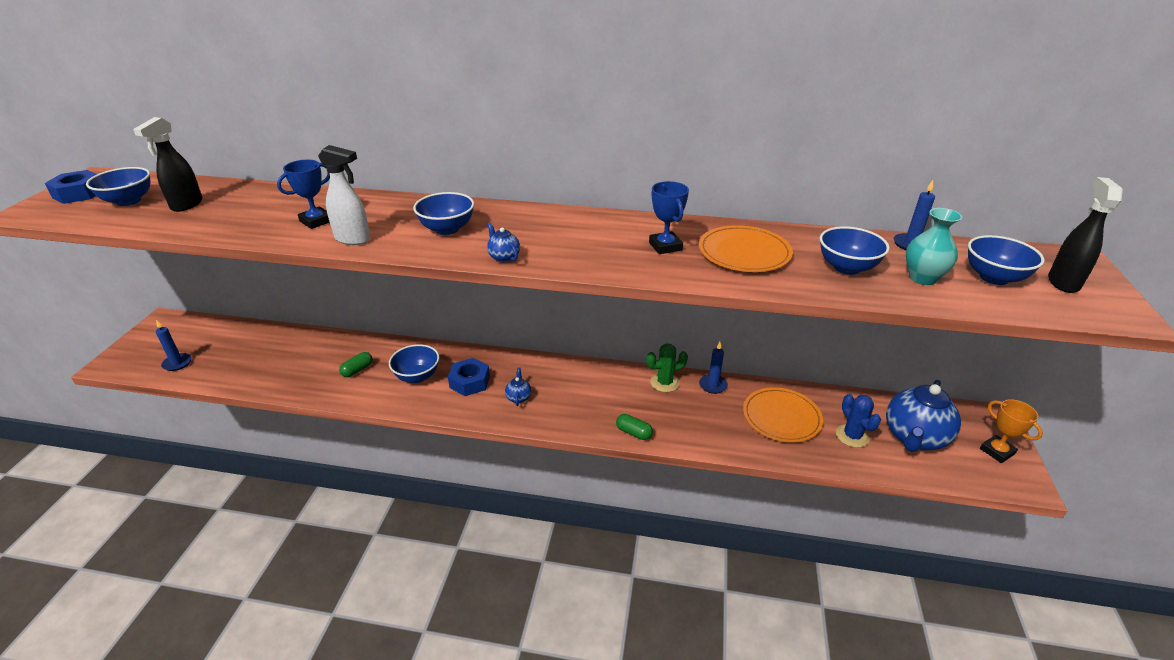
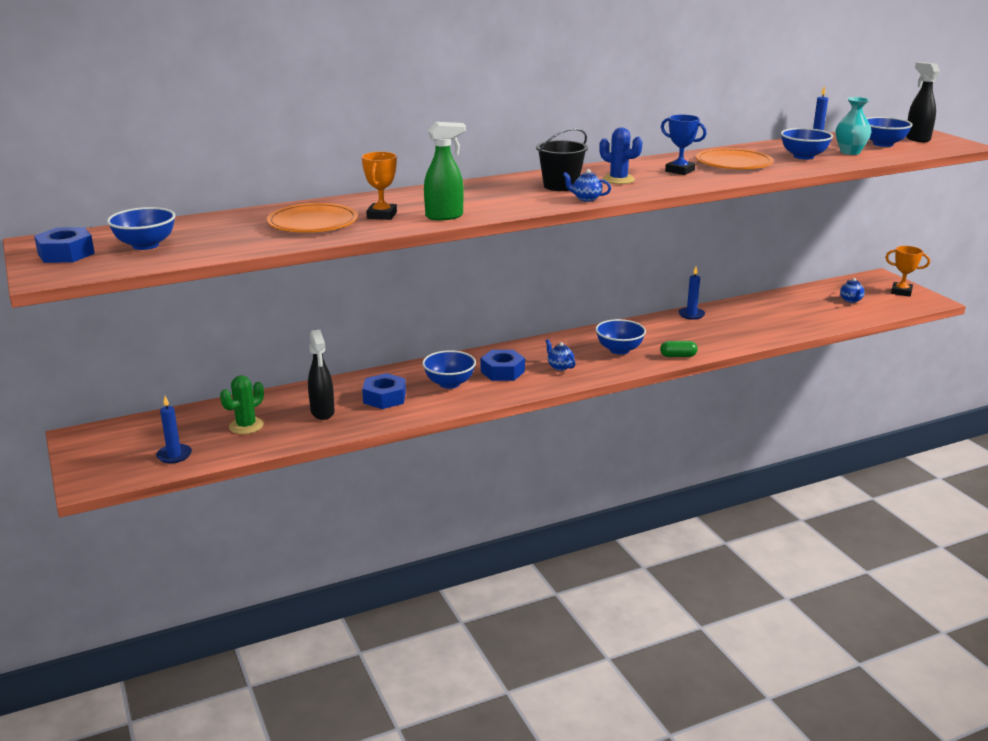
camera: 35 degrees left, 10 degrees down
black spray bottle [133,117,203,212] -> black spray bottle moved to [308,330,335,420]
blue trophy [277,160,330,229] -> orange trophy [362,152,397,220]
white spray bottle [318,145,370,245] -> green spray bottle [424,122,466,220]
green capsule [339,352,373,377] -> blue nut [362,373,406,409]
blue bowl [413,192,474,235] -> blue bowl moved to [595,319,646,354]
green cactus [646,343,688,392] -> green cactus moved to [220,375,264,434]
orange plate [743,387,823,443] -> orange plate moved to [267,203,358,232]
blue cactus [836,394,881,448] -> blue cactus moved to [599,127,643,184]
blue teapot [886,380,961,452] -> blue teapot [840,278,865,303], size x0.43
none -> black bucket [536,128,588,191]

